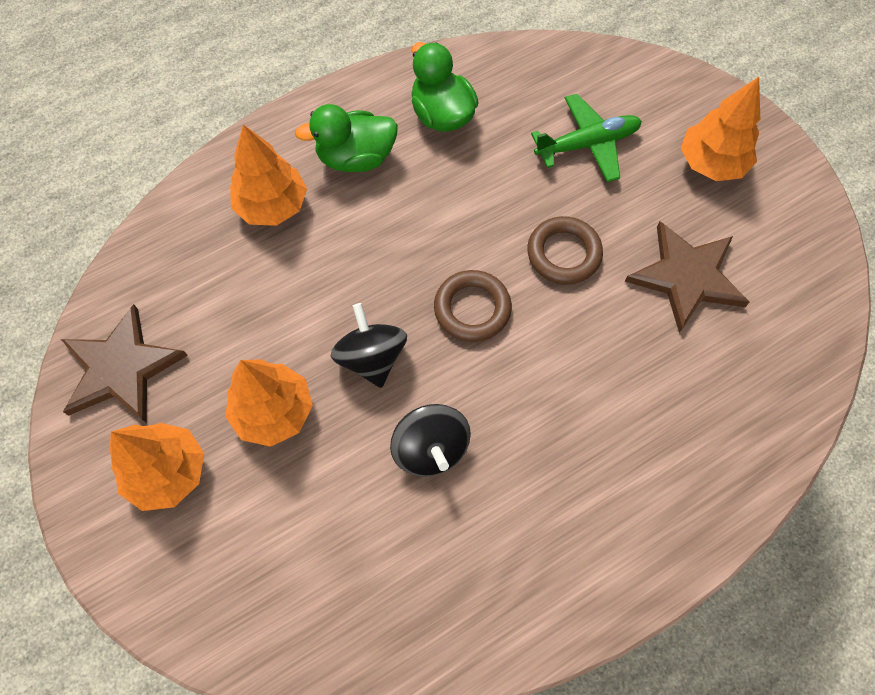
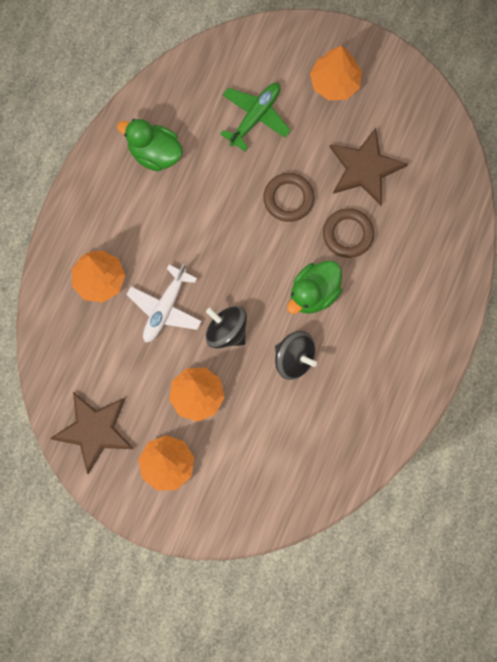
camera: 35 degrees left, 10 degrees up
green duck [295,104,398,172] -> green duck moved to [287,261,342,314]
brown ring [434,270,512,342] -> brown ring moved to [323,208,374,258]
none -> white plane [126,264,202,342]

